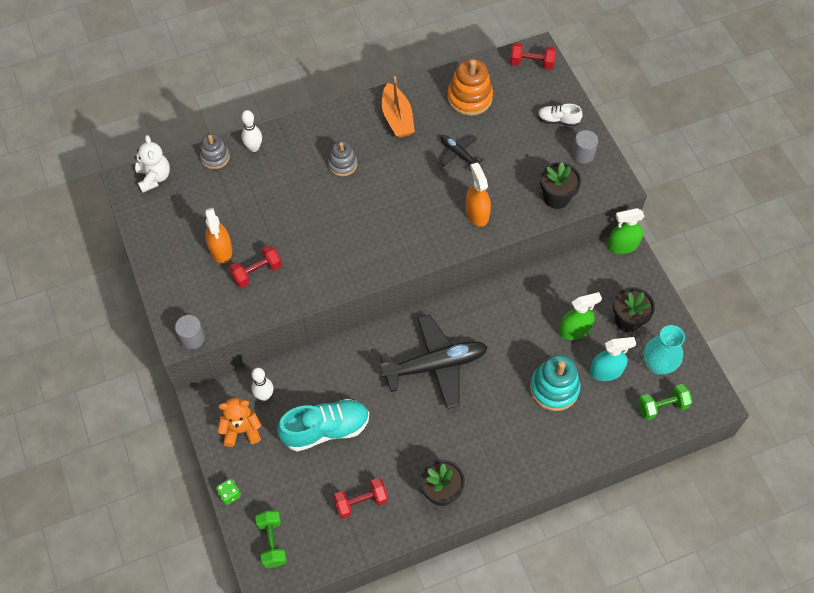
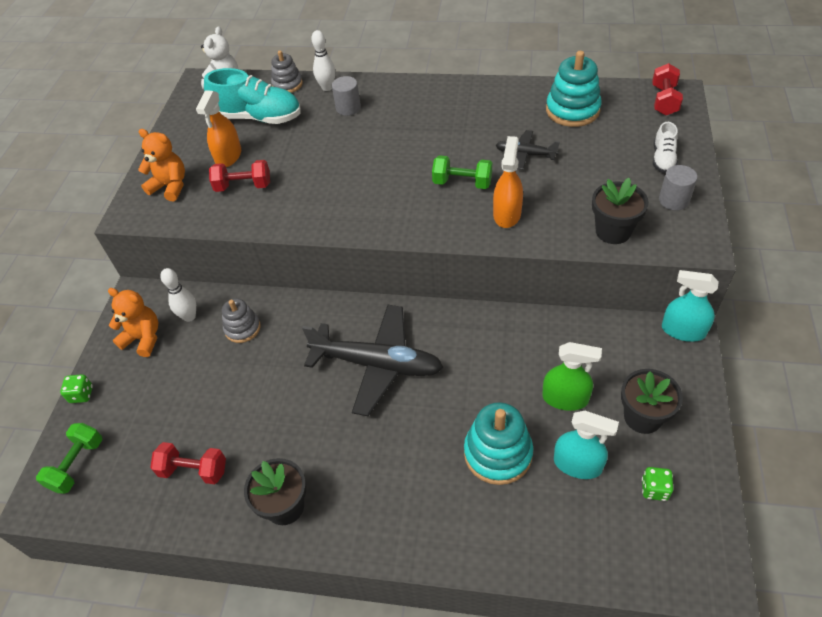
camera: 35 degrees right, 10 degrees down
grey cylinder [175,315,205,349] -> grey cylinder moved to [332,76,361,116]
turquoise shoe [277,399,369,451] -> turquoise shoe moved to [204,68,301,124]
grey stacking toy [328,141,357,176] -> grey stacking toy moved to [222,299,261,343]
orange boat [382,76,415,138] -> none
black plane [439,135,484,171] -> black plane turned 60 degrees counterclockwise [496,130,560,170]
orange stacking toy [447,59,493,116] -> turquoise stacking toy [546,51,602,127]
red dumbbell [510,42,556,70] -> red dumbbell turned 60 degrees clockwise [652,63,683,116]
white shoe [538,104,583,126] -> white shoe turned 120 degrees counterclockwise [653,122,678,173]
green spray bottle [607,208,645,254] -> turquoise spray bottle [662,270,719,342]
green dumbbell [638,384,692,420] -> green dumbbell moved to [432,155,492,189]
turquoise vase [644,325,685,375] -> green dice [642,467,673,501]
none -> orange teddy bear [138,129,185,201]

